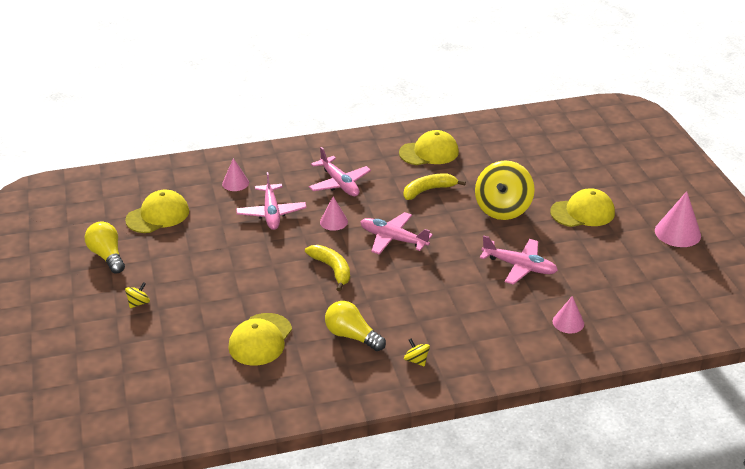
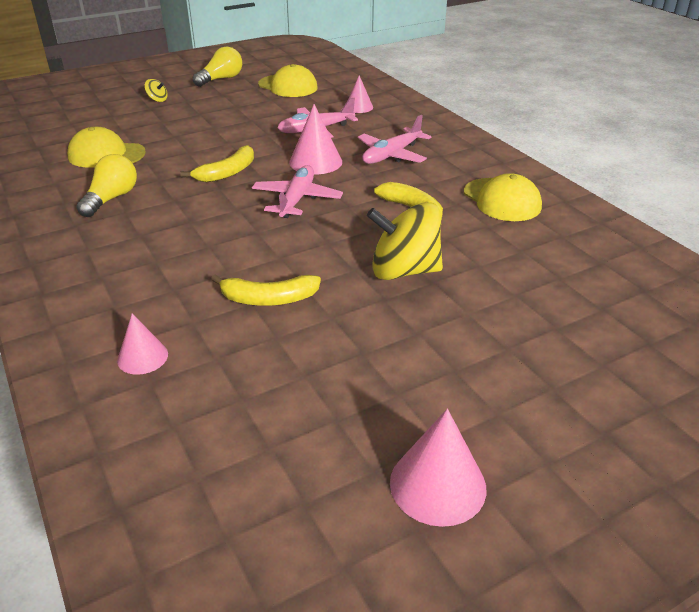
camera: 75 degrees right, 0 degrees up
pink cone [320,196,348,231] -> pink cone [289,104,342,174], size x1.60
yellow spinning top [404,339,430,367] -> none
pink plane [480,235,558,285] -> yellow banana [211,274,321,306]
yellow cap [550,188,615,227] -> none

